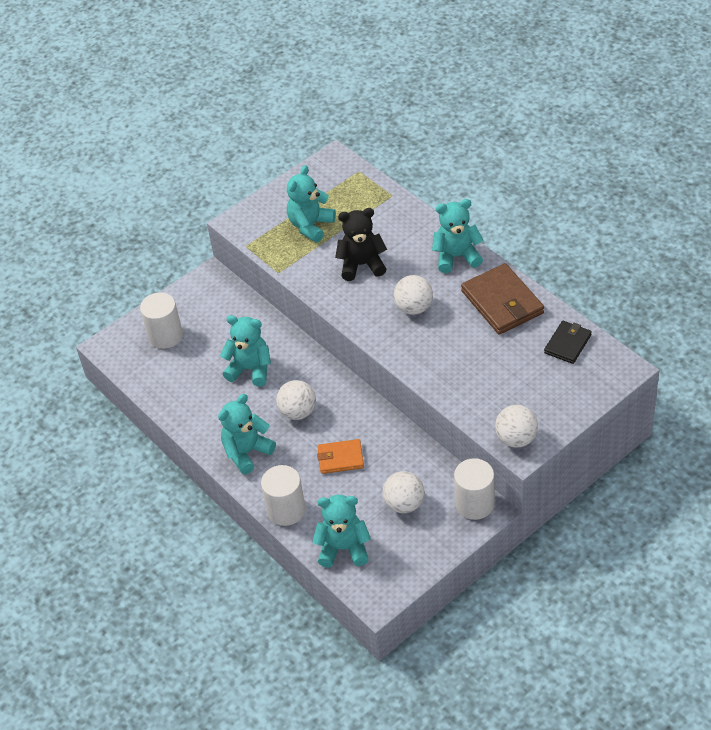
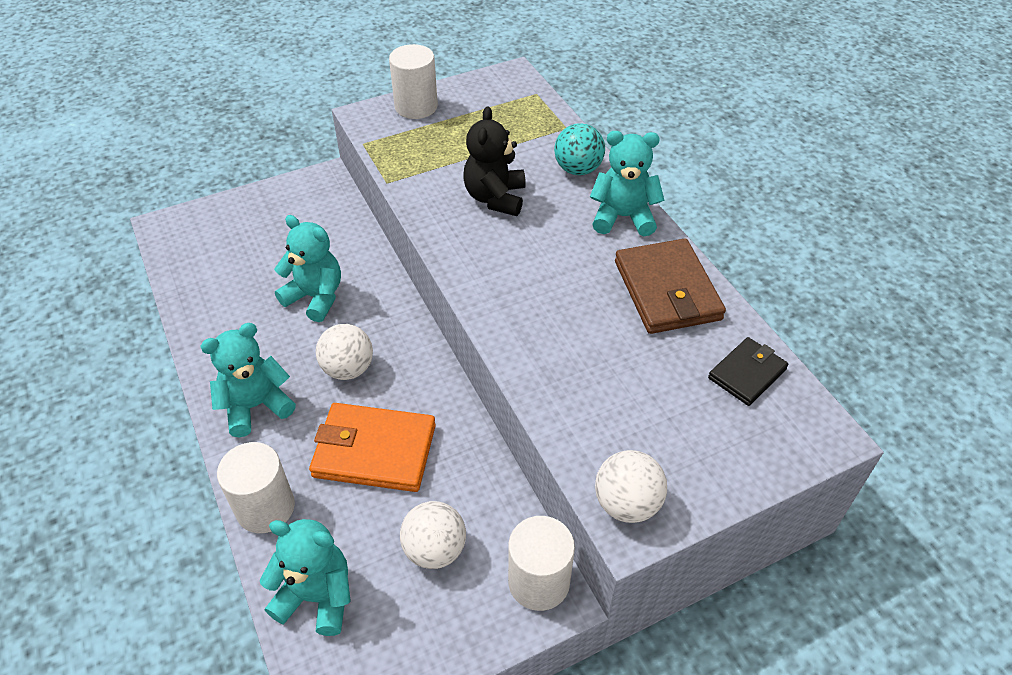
camera: 10 degrees right, 0 degrees up
white cylinder [140,292,183,349] -> white cylinder moved to [389,44,438,119]
turquoise teddy bear [287,165,336,242] -> none
orange wallet [317,439,364,474] -> orange wallet [309,403,436,492], size x1.70
black teddy bear [335,208,387,281] -> black teddy bear turned 90 degrees counterclockwise [463,106,526,216]
white ball [394,275,433,315] -> none
none -> turquoise ball [554,123,605,175]

